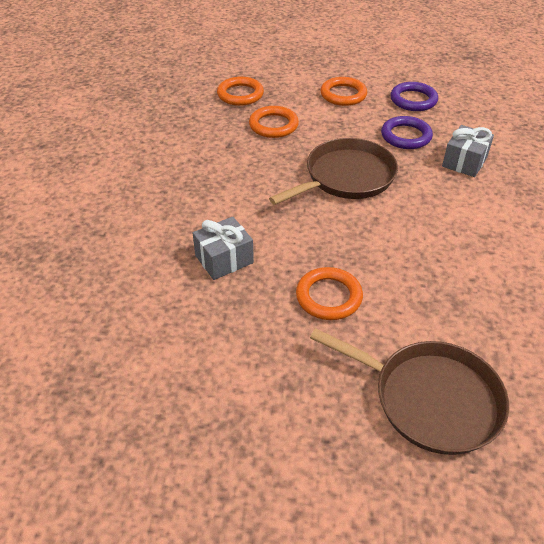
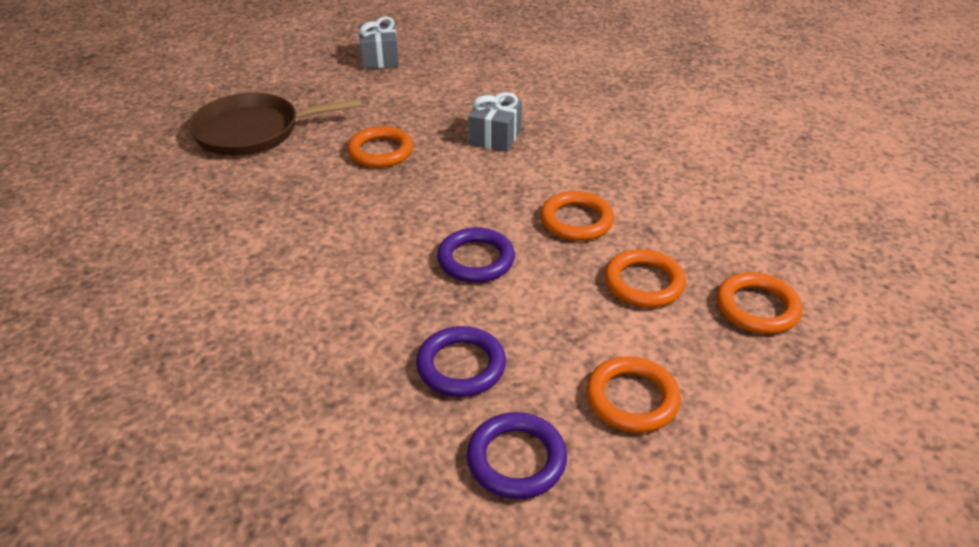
camera: 140 degrees right, 5 degrees down
brown pan [269,138,398,205] -> purple ring [437,227,515,283]
grey gift [442,125,494,177] -> grey gift moved to [359,16,399,69]
none -> orange ring [540,191,614,241]

